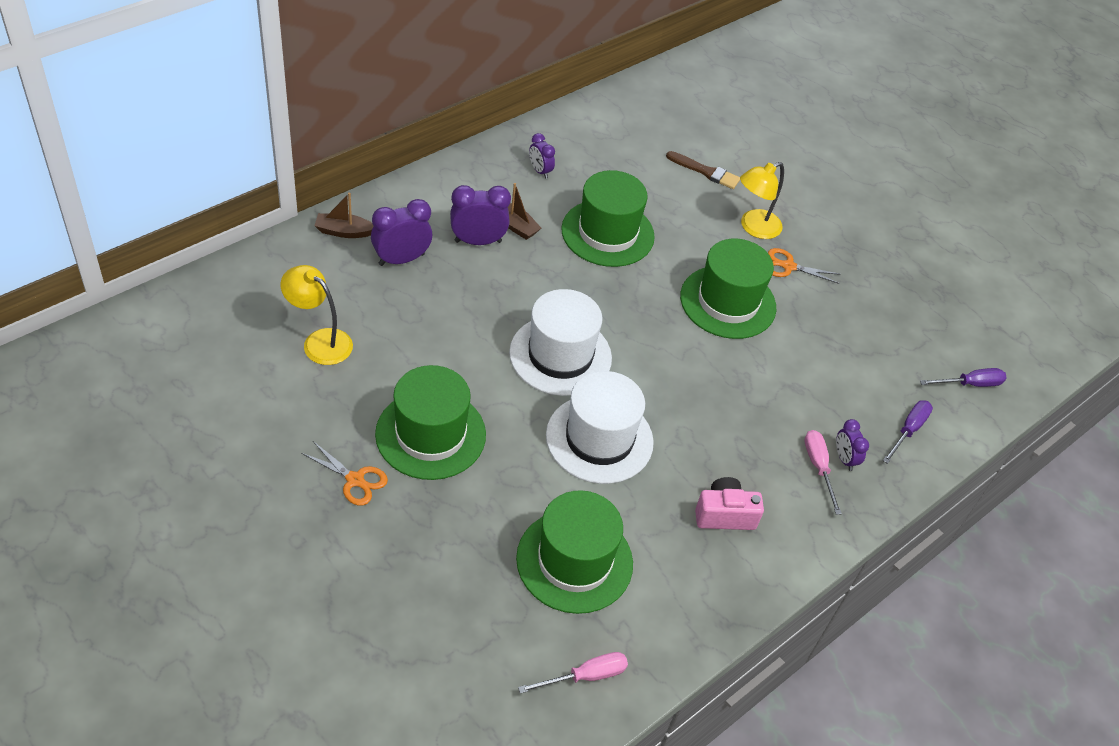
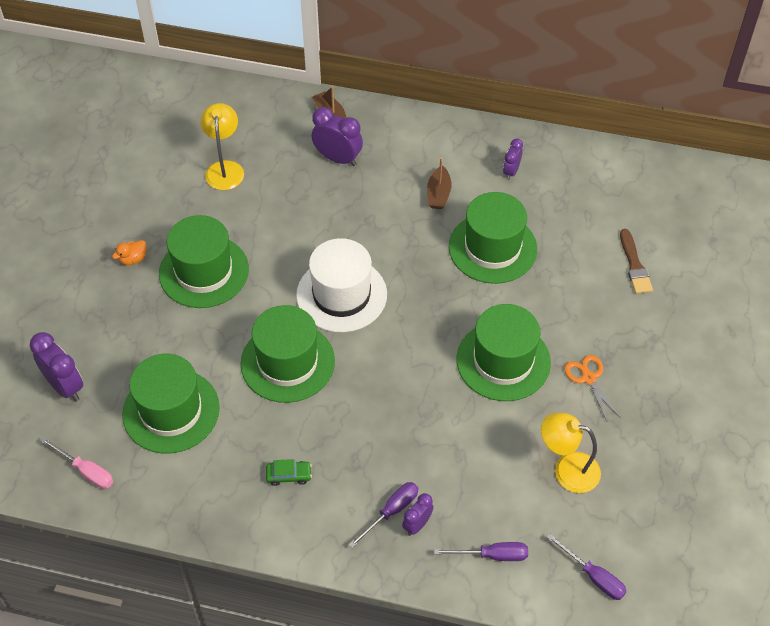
camera: 60 degrees right, 5 degrees up
orange scissors [301,441,388,506] -> orange duck [112,240,147,265]
purple clock [450,185,511,245] -> purple clock moved to [30,332,83,401]
white hat [546,371,654,484] -> green hat [240,305,335,403]
pink camera [695,477,764,530] -> green car [266,459,312,486]
yellow lamp [740,162,784,239] -> yellow lamp moved to [541,413,601,493]
pink screwdriver [804,430,842,515] -> purple screwdriver [349,482,418,548]

